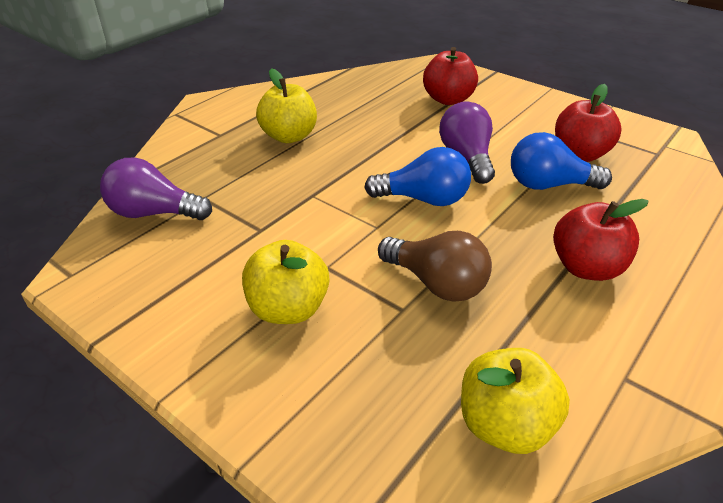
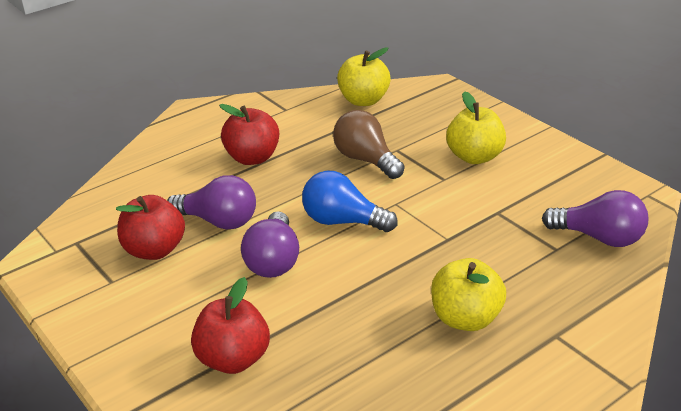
camera: 165 degrees left, 5 degrees down
blue light bulb [511,132,612,190] -> purple light bulb [167,175,256,230]

